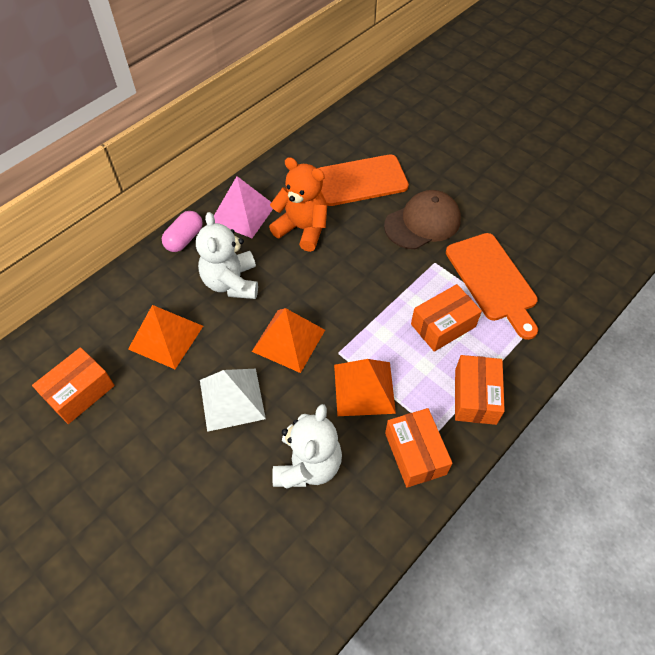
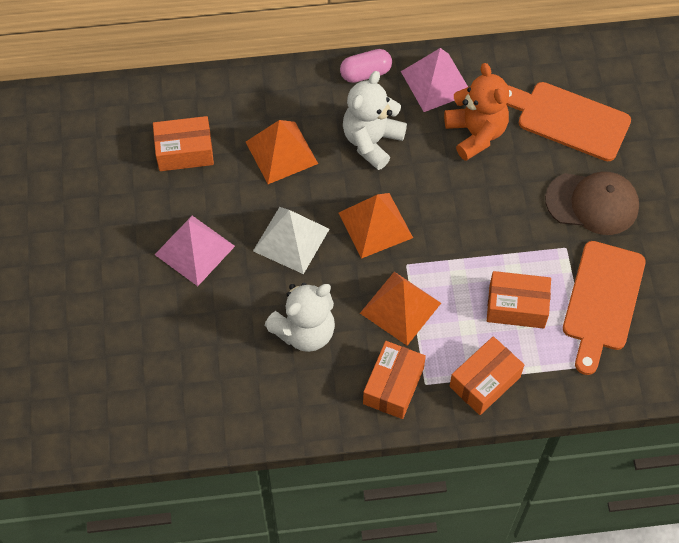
camera: 40 degrees right, 5 degrees up
none -> pink pyramid [155,216,235,286]

